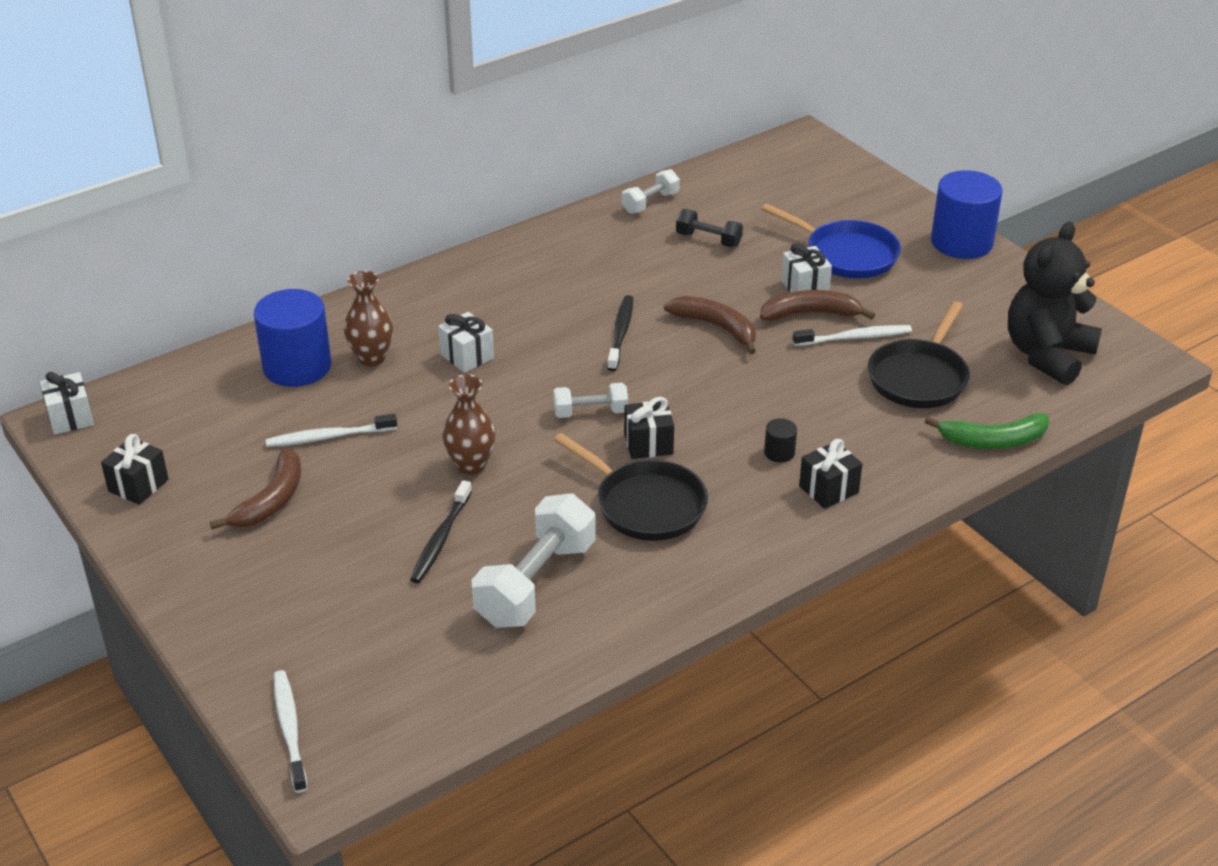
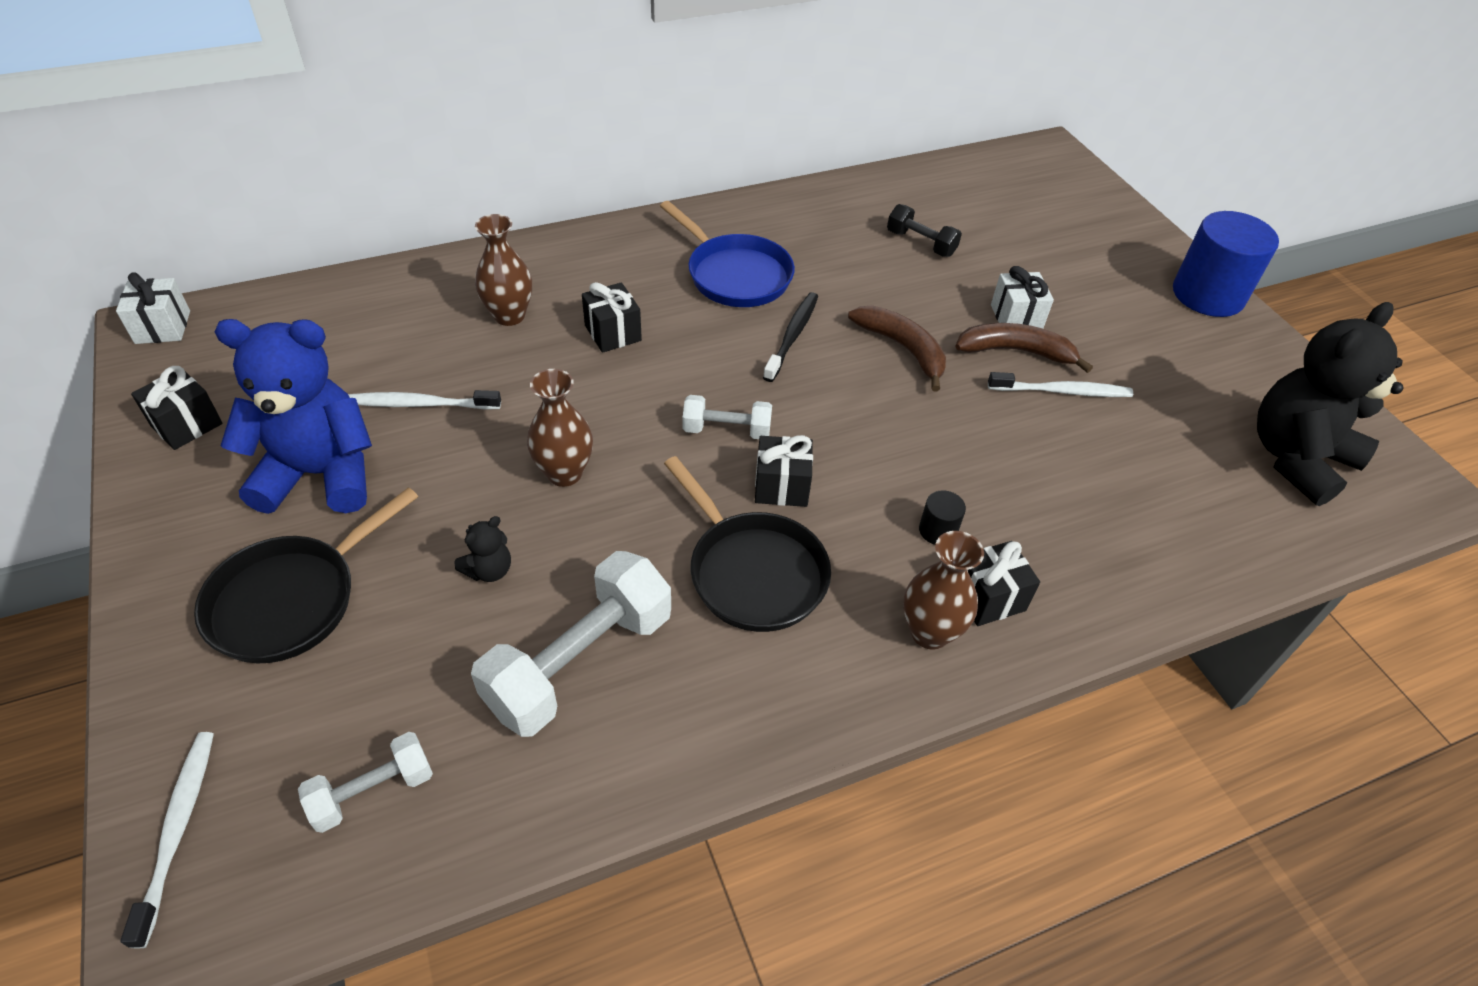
camera: 10 degrees right, 10 degrees up
brown banana [210,448,301,529] -> blue teddy bear [215,319,372,514]
blue cylinder [254,289,331,387] -> none
black toothbrush [410,480,472,583] -> black teddy bear [455,516,511,582]
white gift [438,312,494,373] -> black gift [582,282,642,353]
white dumbbell [622,169,680,214] -> white dumbbell moved to [298,732,433,833]
blue pan [761,203,901,278] -> blue pan moved to [660,201,795,307]
black pan [868,301,970,408] -> black pan moved to [194,487,418,663]
green banana [925,413,1049,449] -> none
none -> brown vase [903,531,984,650]

